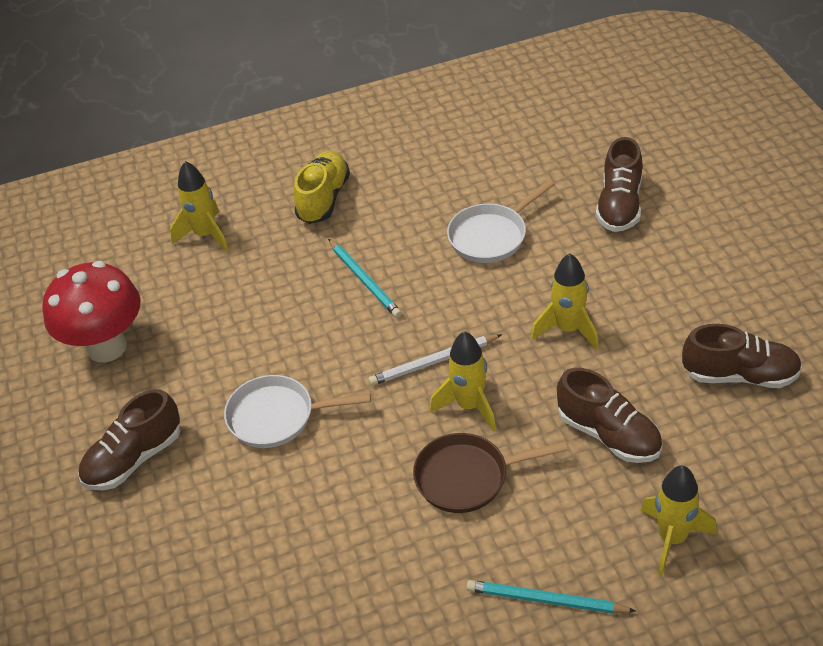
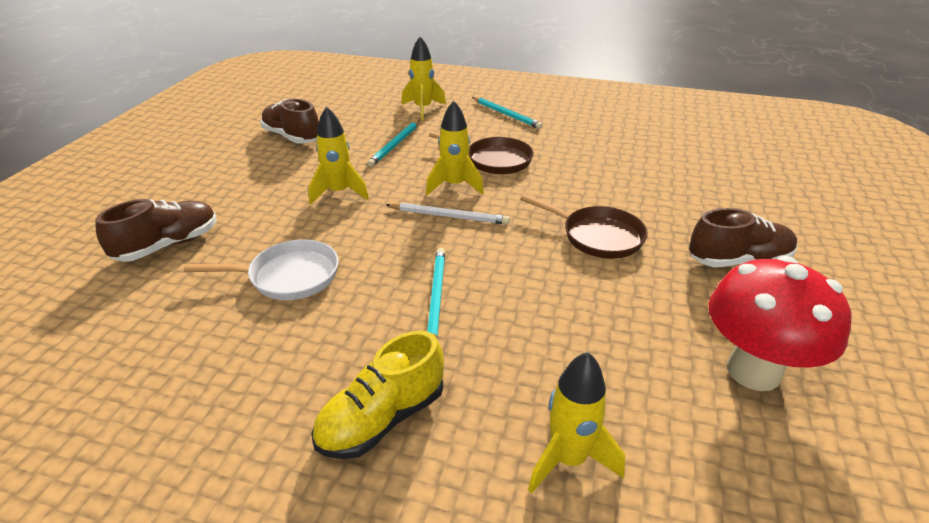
camera: 150 degrees left, 10 degrees down
white pan [224,375,371,448] -> brown pan [520,194,648,259]
brown shoe [557,368,662,463] -> turquoise pencil [367,120,420,167]

